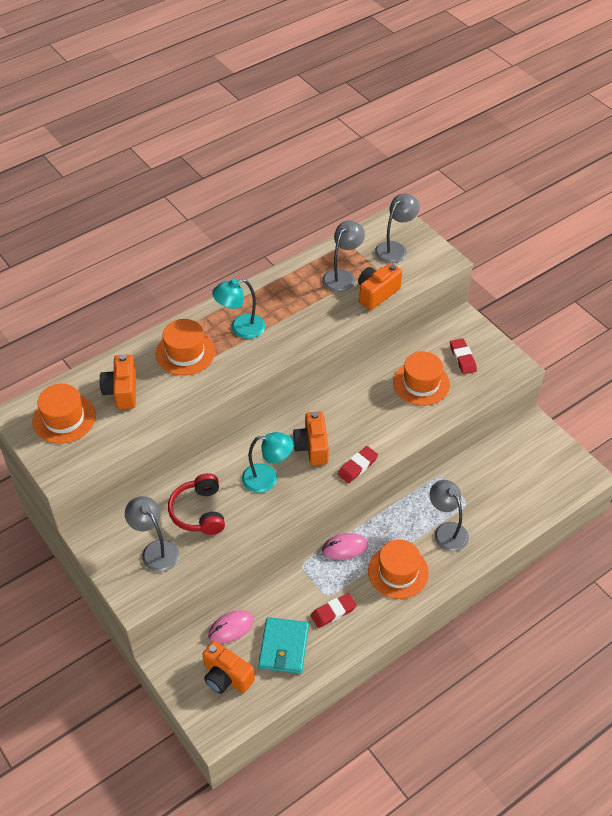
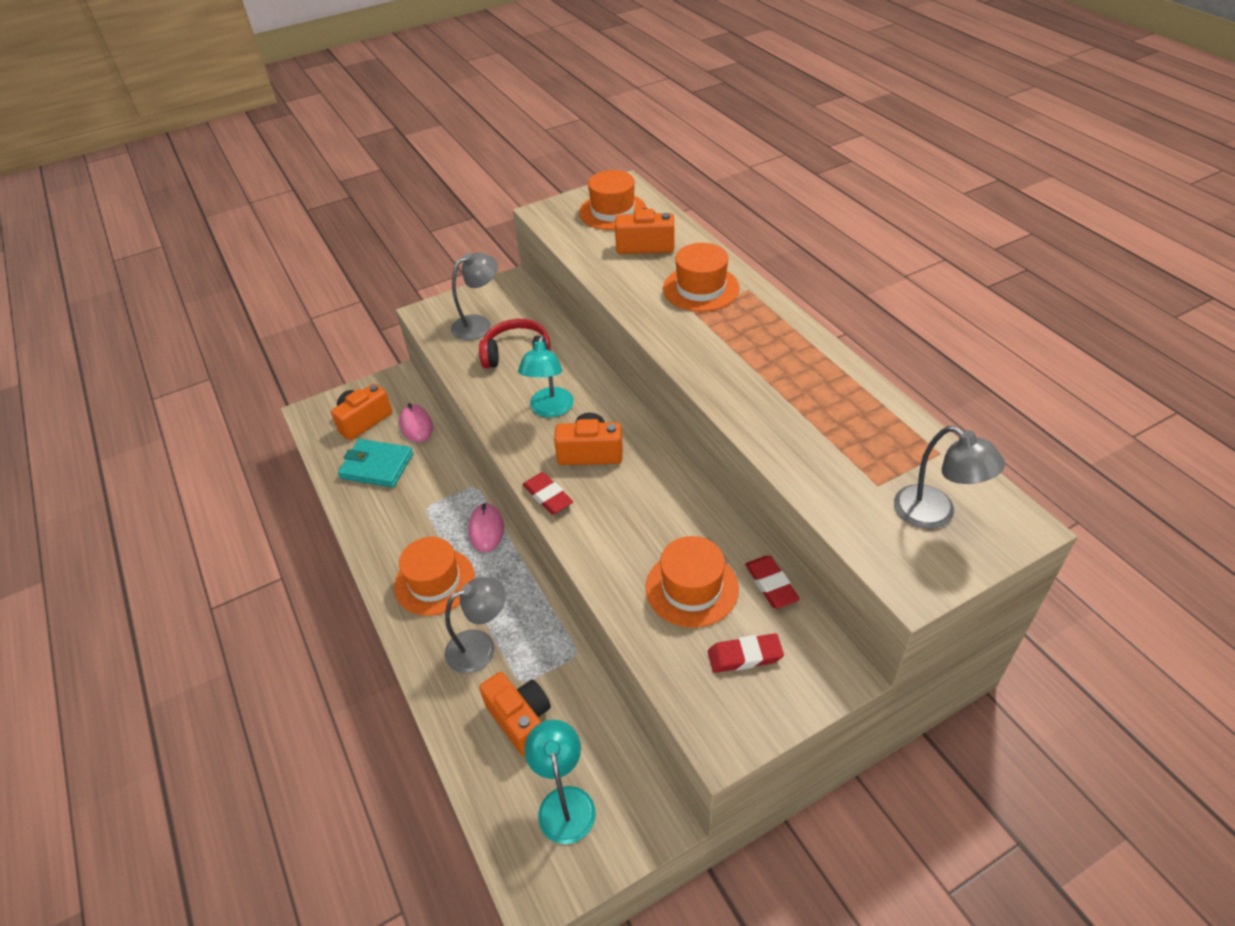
camera: 100 degrees right, 5 degrees down
turquoise lamp [212,279,265,339] -> turquoise lamp moved to [524,720,596,844]
red eraser [311,593,357,628] -> red eraser moved to [745,556,800,608]
grey lamp [322,221,365,292] -> none
orange camera [358,263,402,310] -> orange camera moved to [479,672,551,756]

